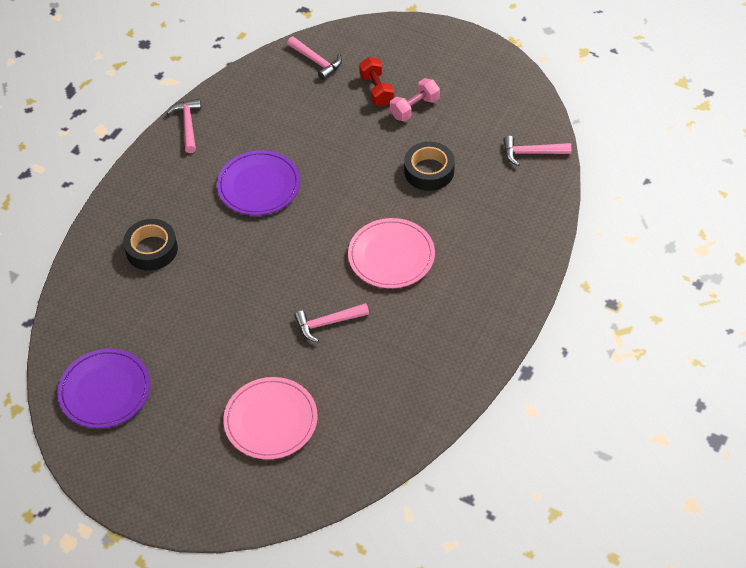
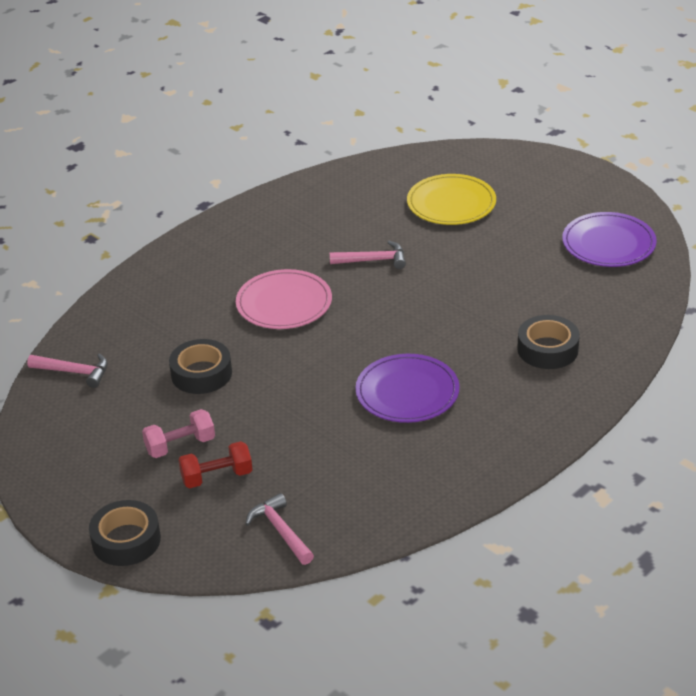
camera: 165 degrees left, 15 degrees down
pink hammer [167,99,201,153] -> none
pink plate [223,377,318,459] -> yellow plate [407,174,496,225]
red dumbbell [359,57,394,106] -> red dumbbell turned 75 degrees clockwise [178,441,252,488]
none -> black tape [89,500,161,566]

